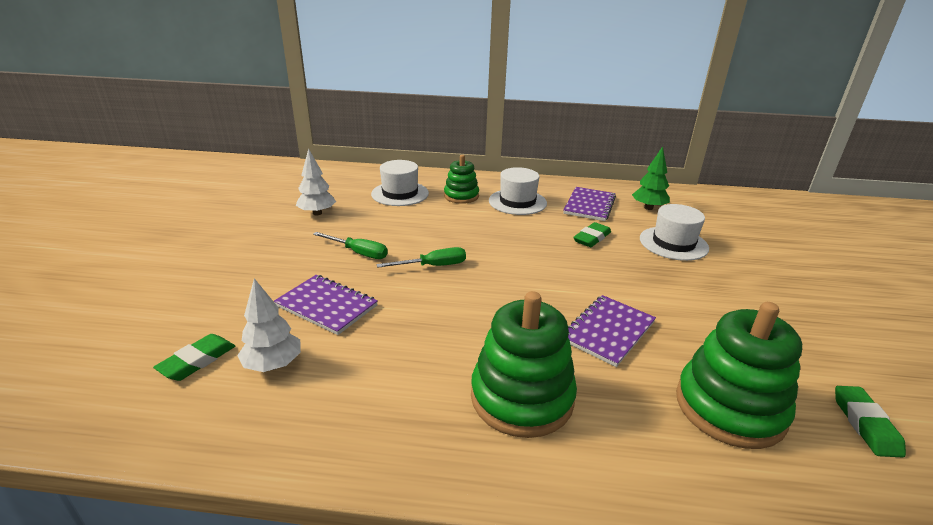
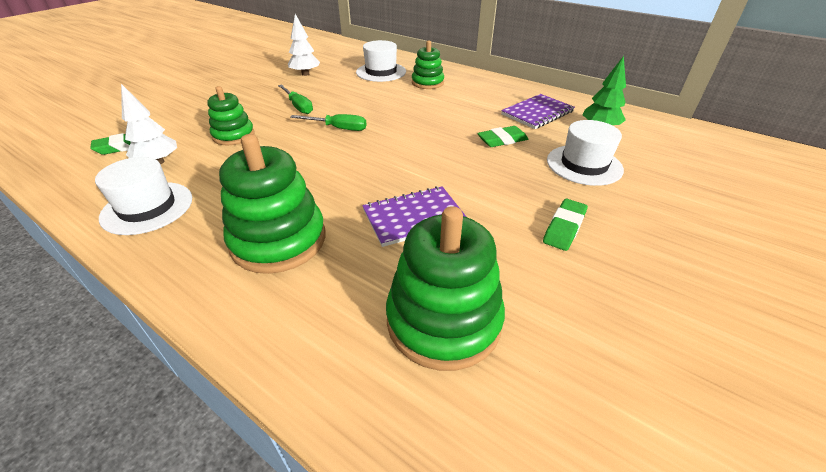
camera: 30 degrees right, 10 degrees up
purple notebook [274,275,378,335] -> green stacking toy [207,86,255,145]
white hat [489,167,547,215] -> white hat moved to [95,157,192,235]
green eraser [835,386,906,457] -> green eraser moved to [543,199,588,251]

